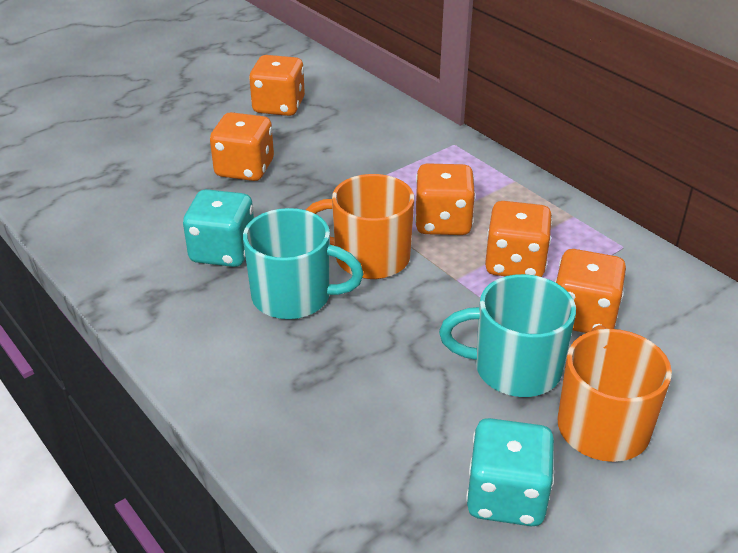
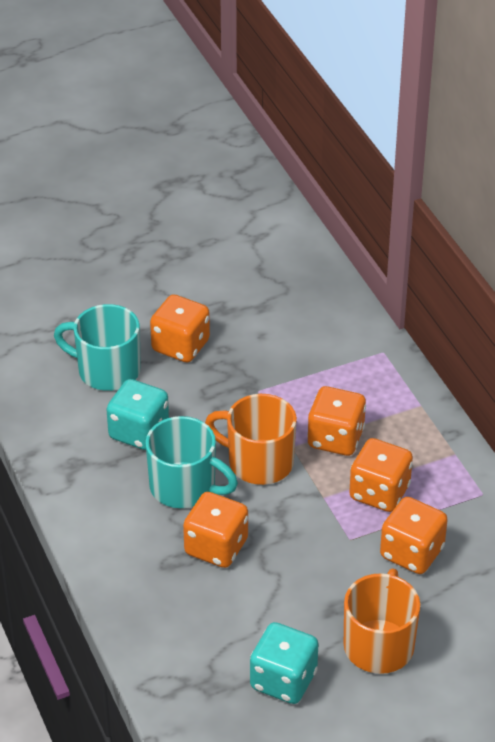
camera: 15 degrees right, 5 degrees up
orange dice [249,55,305,116] -> orange dice moved to [183,492,248,568]
turquoise mug [439,274,576,397] -> turquoise mug moved to [54,304,141,391]

